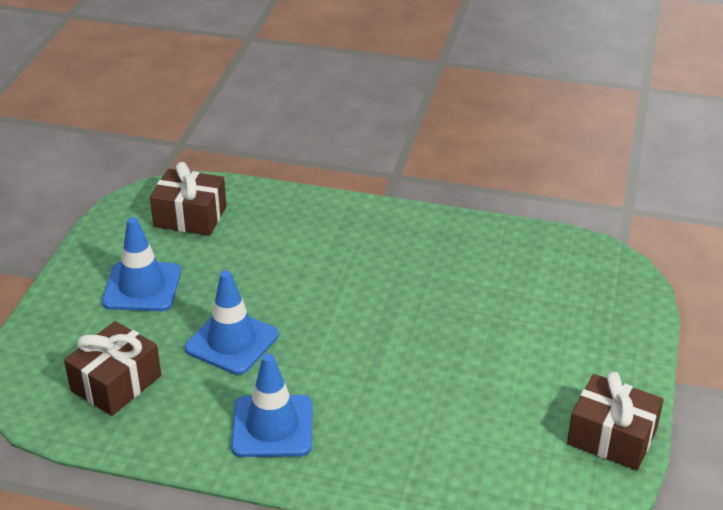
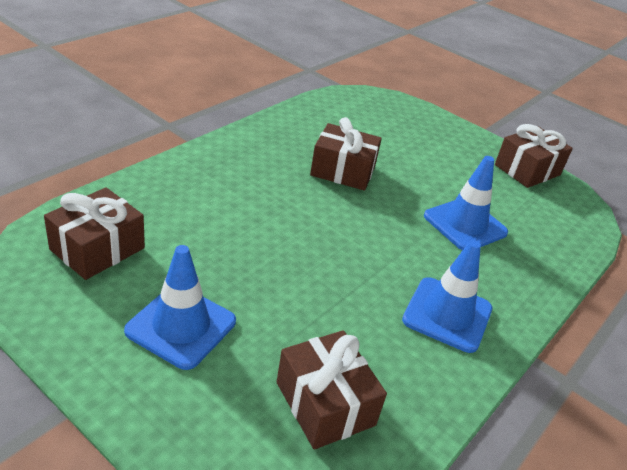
camera: 70 degrees left, 0 degrees up
blue traffic cone [184,270,279,375] -> blue traffic cone moved to [424,156,508,250]
none -> brown gift [310,117,382,191]

